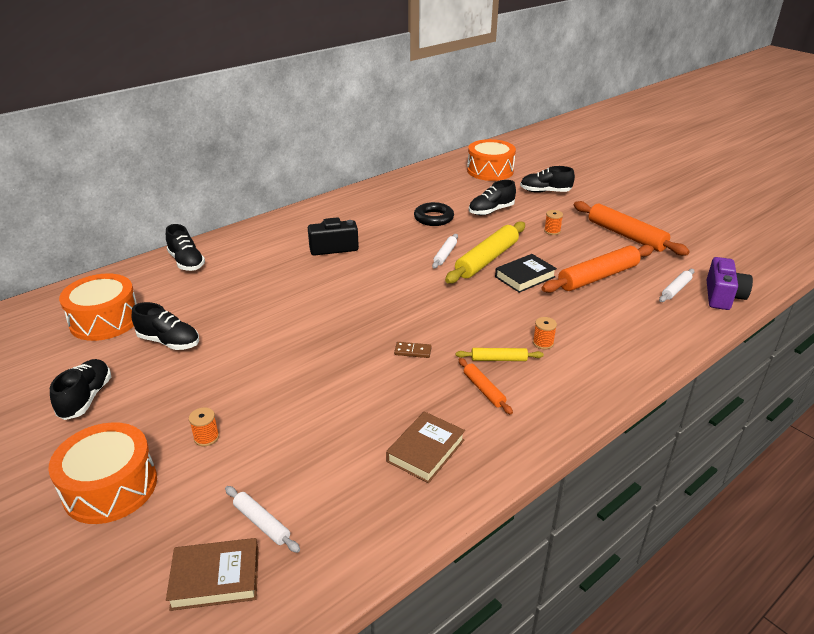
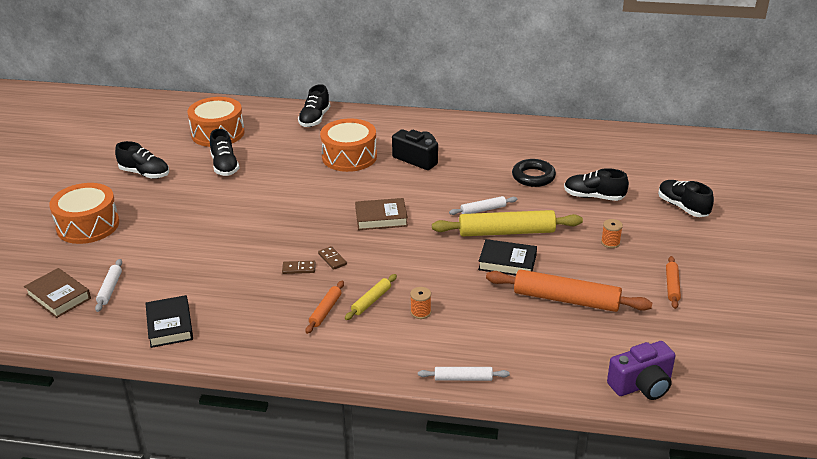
camera: 50 degrees right, 0 degrees up
black shoe [50,359,111,420] -> black shoe turned 60 degrees clockwise [115,141,169,179]
orange spool [189,407,219,446] -> none
brown book [386,411,465,483] -> brown book moved to [355,198,408,230]
yellow rolling pin [456,348,544,361] -> yellow rolling pin turned 75 degrees clockwise [345,274,397,320]
orange drum [467,139,516,181] -> orange drum moved to [320,118,377,172]
orange rolling pin [574,201,690,256] -> orange rolling pin [666,256,681,309], size x0.50
white rolling pin [659,269,695,302] -> white rolling pin moved to [418,367,510,381]
none -> black book [145,295,193,348]
none -> brown domino [282,261,316,274]

